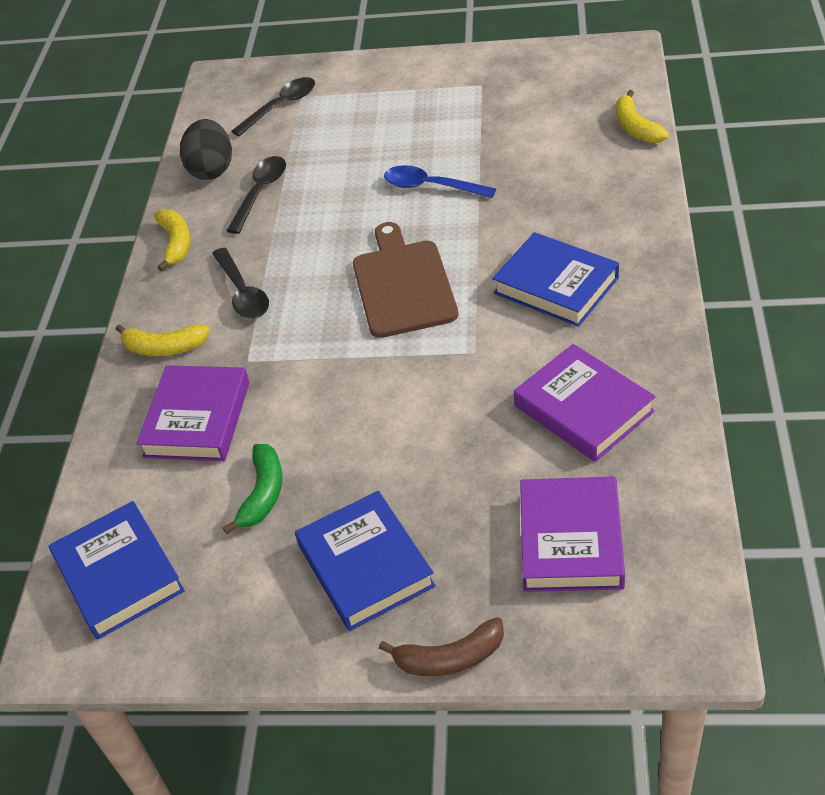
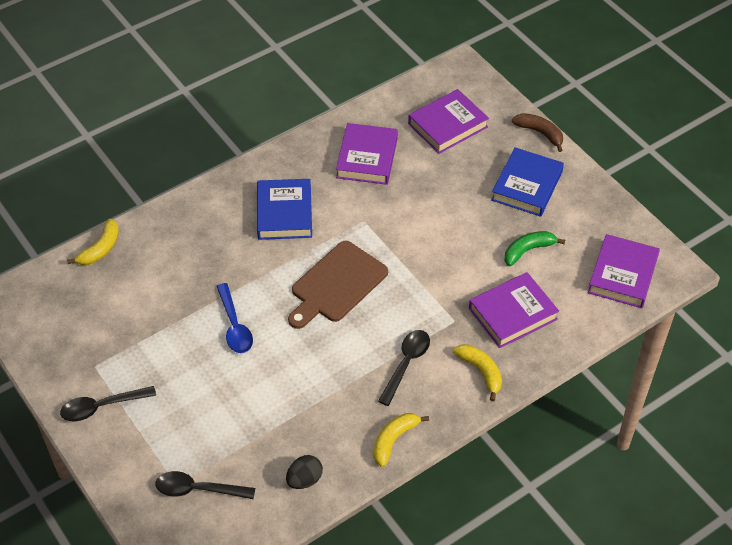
camera: 135 degrees left, 5 degrees up
blue book [49,501,185,640] -> purple book [588,234,660,308]
black egg [180,119,232,180] -> black egg [286,455,323,489], size x0.66
black spoon [226,156,286,234] -> black spoon moved to [60,386,156,421]

